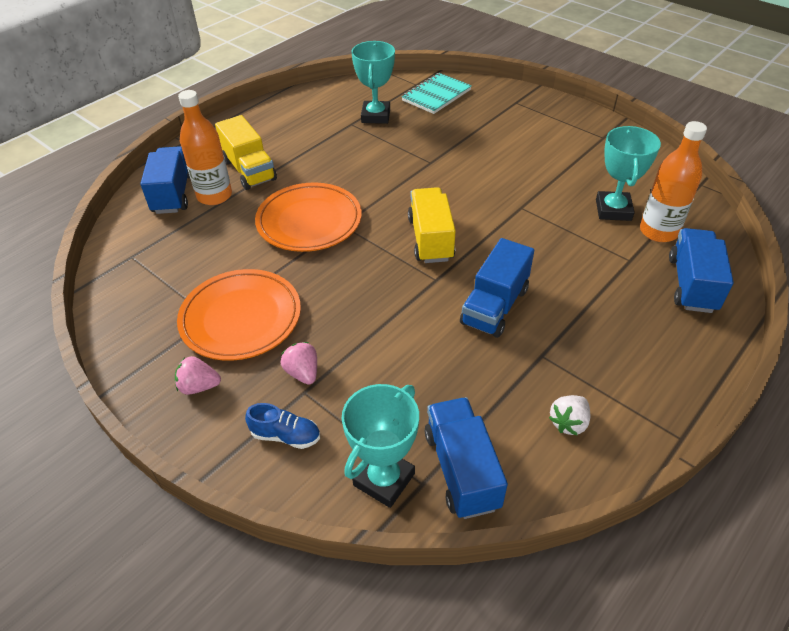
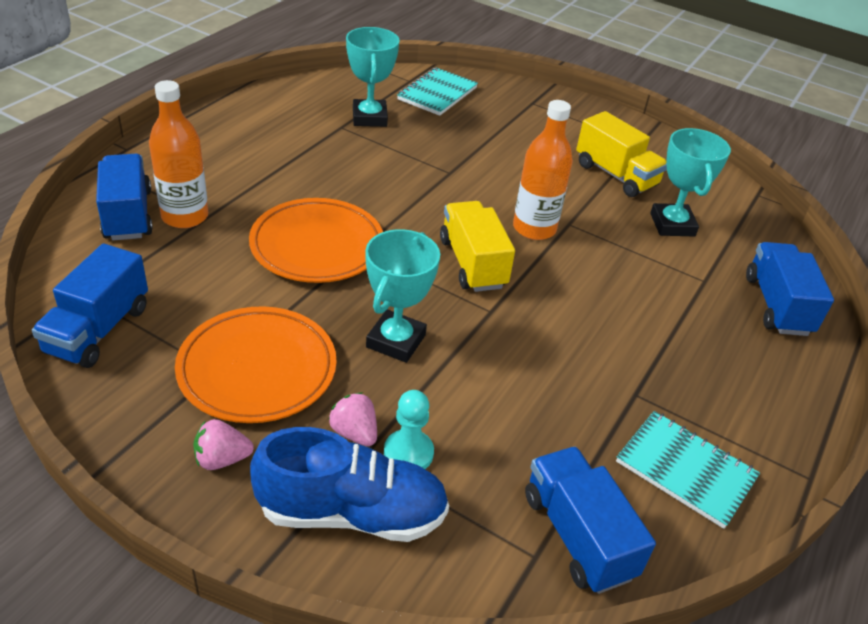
camera: 15 degrees left, 5 degrees down
yellow truck [215,115,277,190] -> yellow truck moved to [576,111,667,197]
blue shoe [245,403,320,449] -> blue shoe [250,427,449,542], size x2.02
turquoise trophy [342,384,419,508] -> turquoise trophy moved to [365,229,440,363]
blue truck [460,238,534,338] -> blue truck moved to [32,243,148,368]
white strawberry [549,395,590,435] -> turquoise notebook [616,411,760,529]
orange bottle [640,121,707,242] -> orange bottle moved to [513,100,573,240]
none -> turquoise pawn [384,390,434,469]

